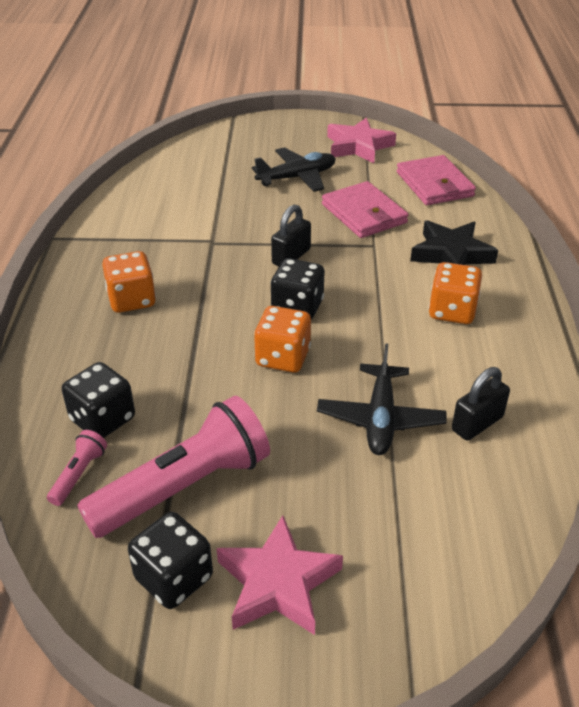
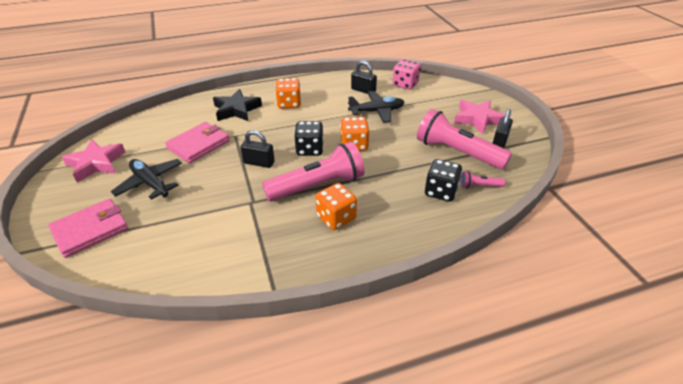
camera: 110 degrees left, 0 degrees up
black dice [128,512,213,609] -> black padlock [493,109,513,148]
pink wallet [397,155,476,205] -> pink wallet moved to [48,198,128,258]
none -> pink flashlight [262,142,365,201]
none -> pink dice [392,59,421,90]

